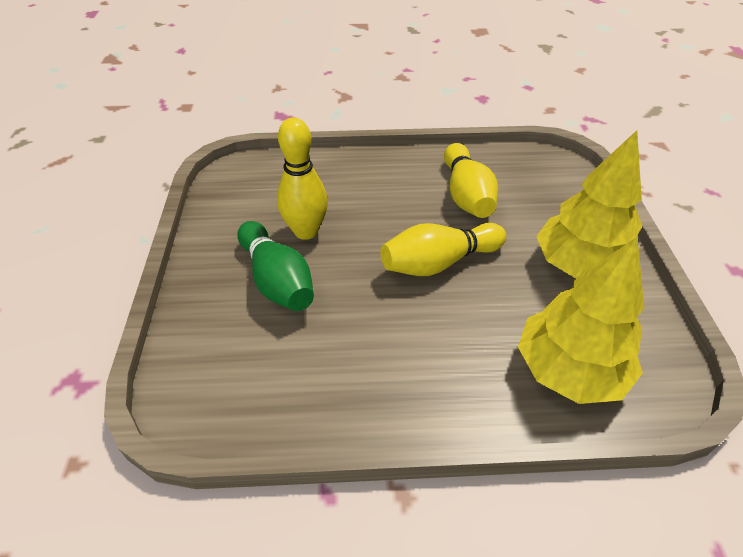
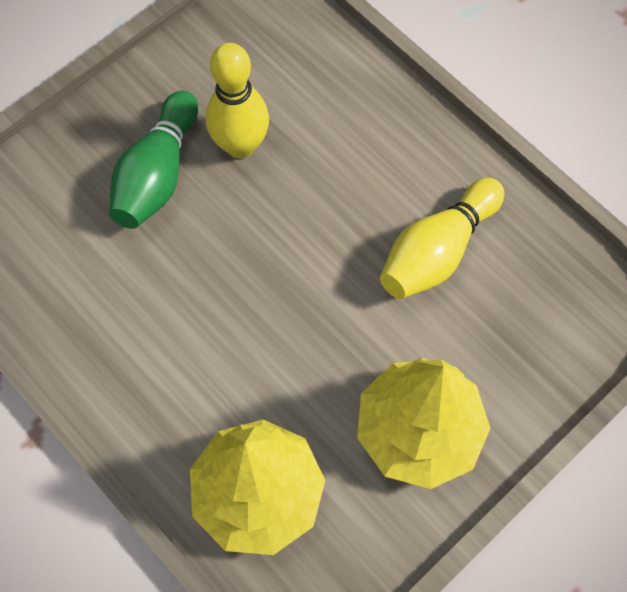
camera: 50 degrees right, 20 degrees up
yellow bowling pin [381,223,506,276] -> none

